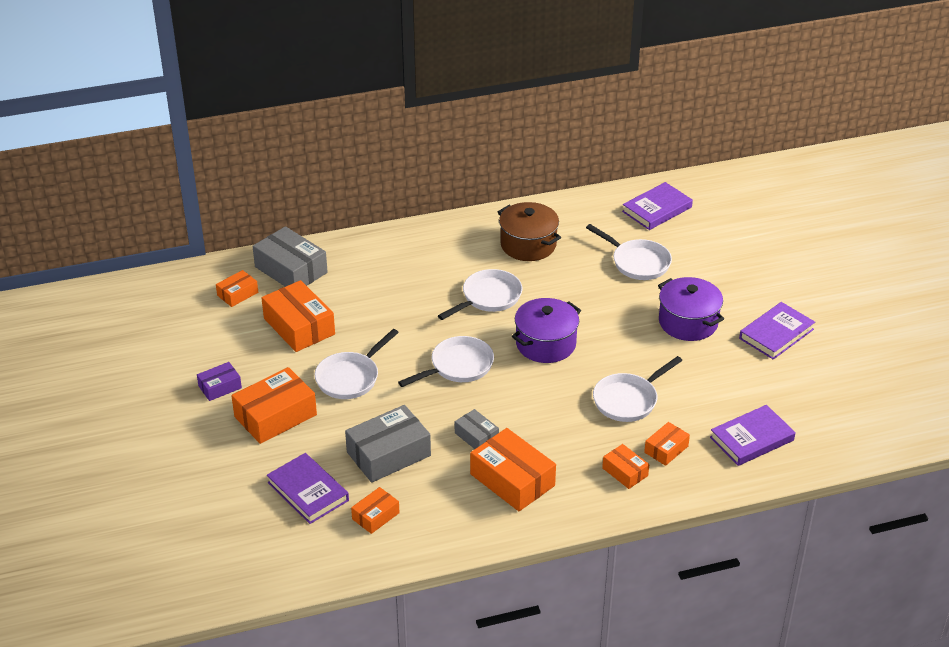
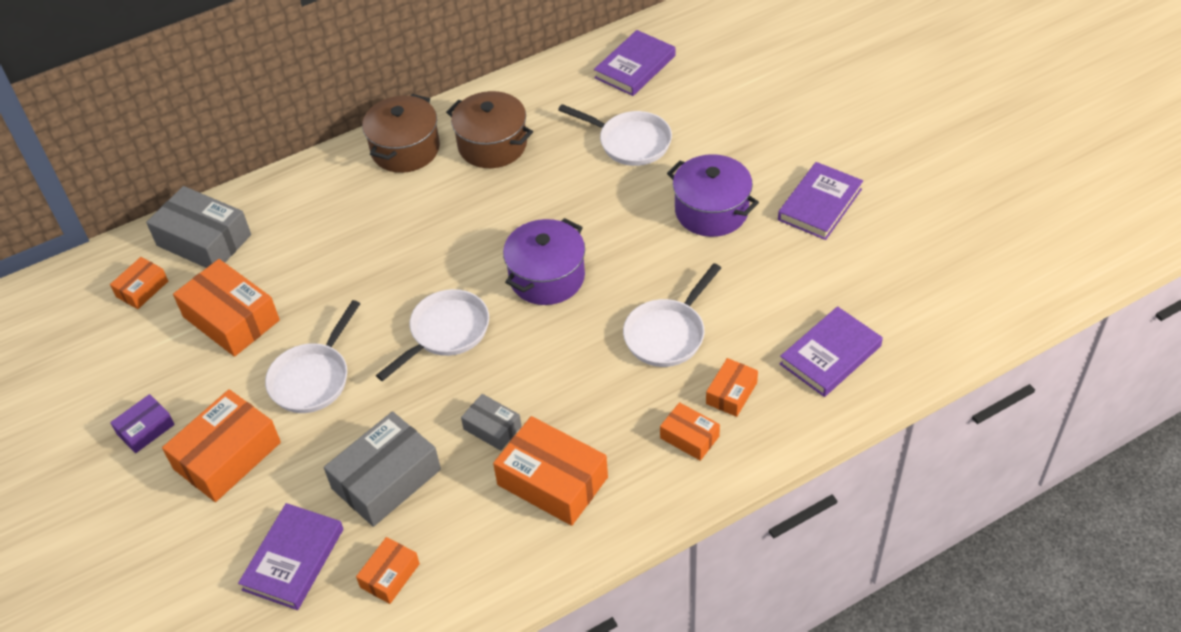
camera: 10 degrees left, 10 degrees up
purple book [267,453,349,524] -> purple book turned 75 degrees clockwise [238,503,343,610]
white pan [438,269,522,320] -> none
none -> brown pot [362,94,440,173]

